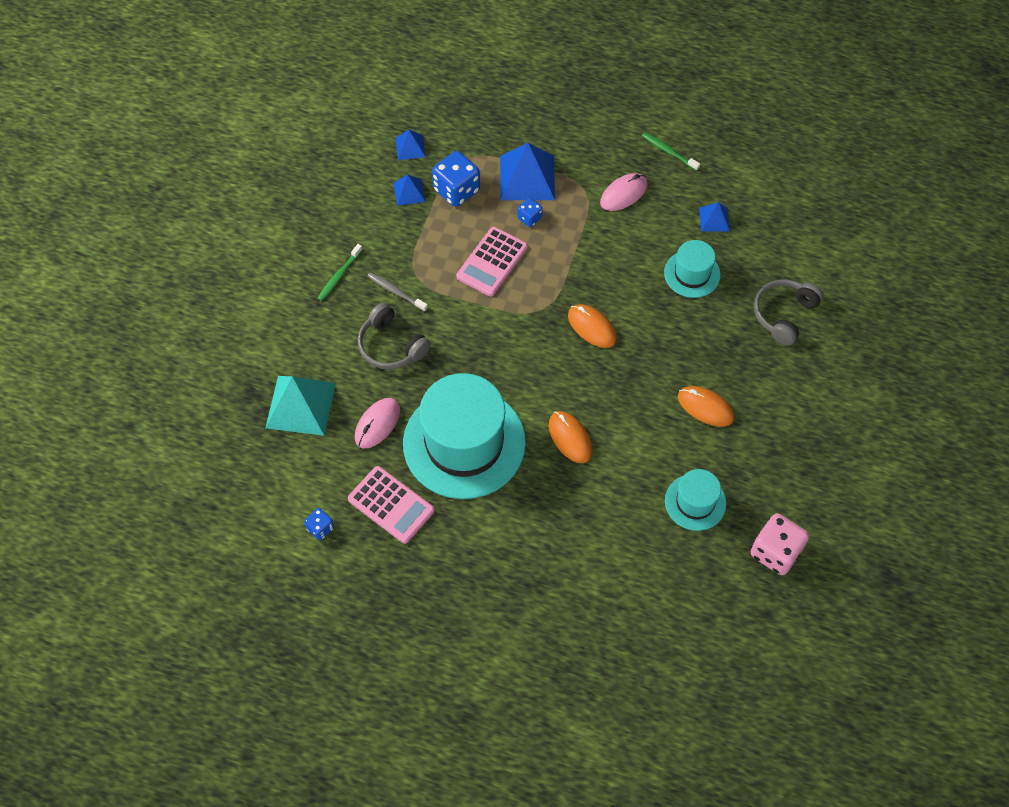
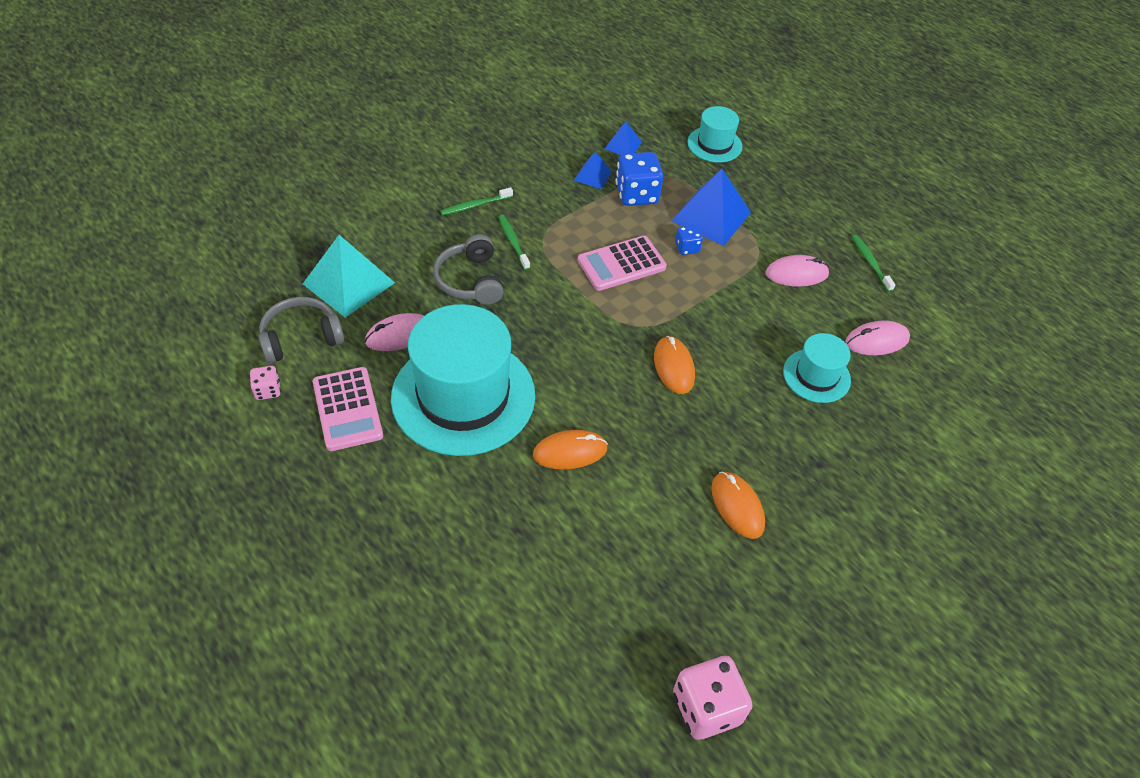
camera: 30 degrees right, 10 degrees down
blue dice [304,508,334,540] -> pink dice [250,366,281,400]
grey toothbrush [367,272,428,312] -> green toothbrush [499,215,530,270]
orange mouse [549,411,592,463] -> orange mouse turned 75 degrees clockwise [533,430,608,470]
turquoise hat [665,469,726,531] -> turquoise hat moved to [687,106,742,163]
blue pyramid [699,202,730,231] -> pink mouse [845,321,910,355]
grey headphones [754,279,824,346] -> grey headphones moved to [258,297,344,363]

